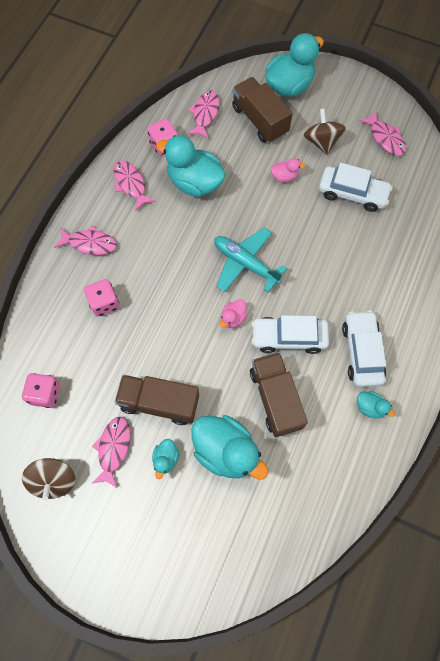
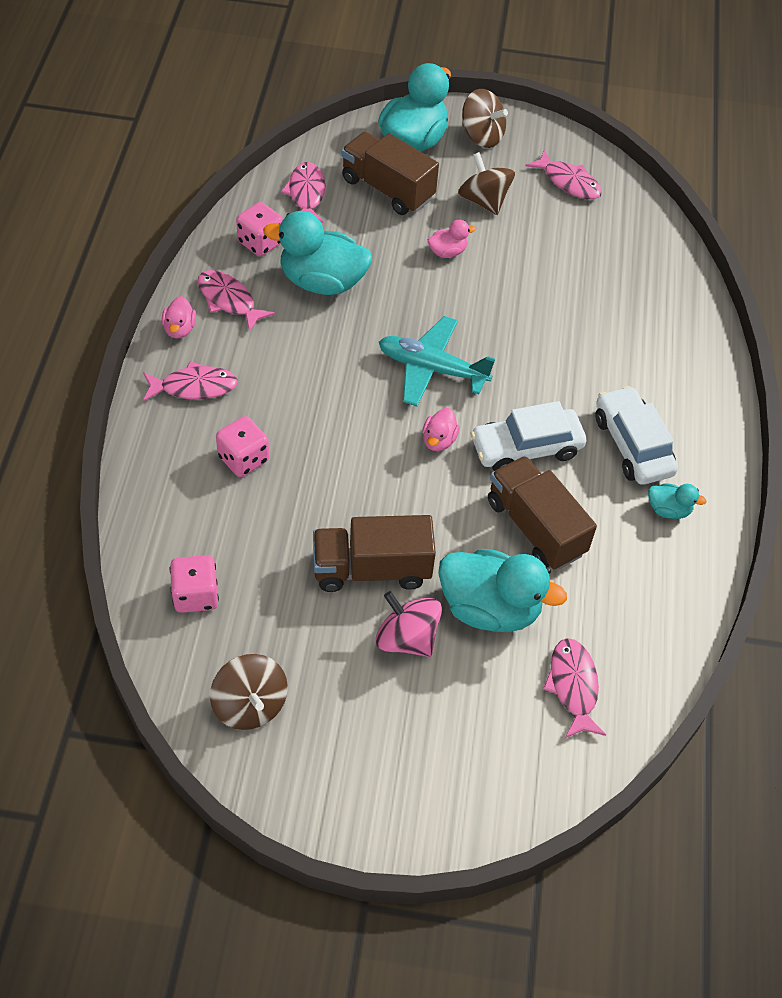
camera: 20 degrees left, 15 degrees down
pink fish [91,417,130,489] -> pink fish moved to [543,638,606,739]
turquoise duck [152,439,179,479] -> pink spinning top [376,591,442,657]
white car [319,163,393,212] -> none
none -> pink duck [162,296,196,339]
none -> brown spinning top [462,89,508,148]

